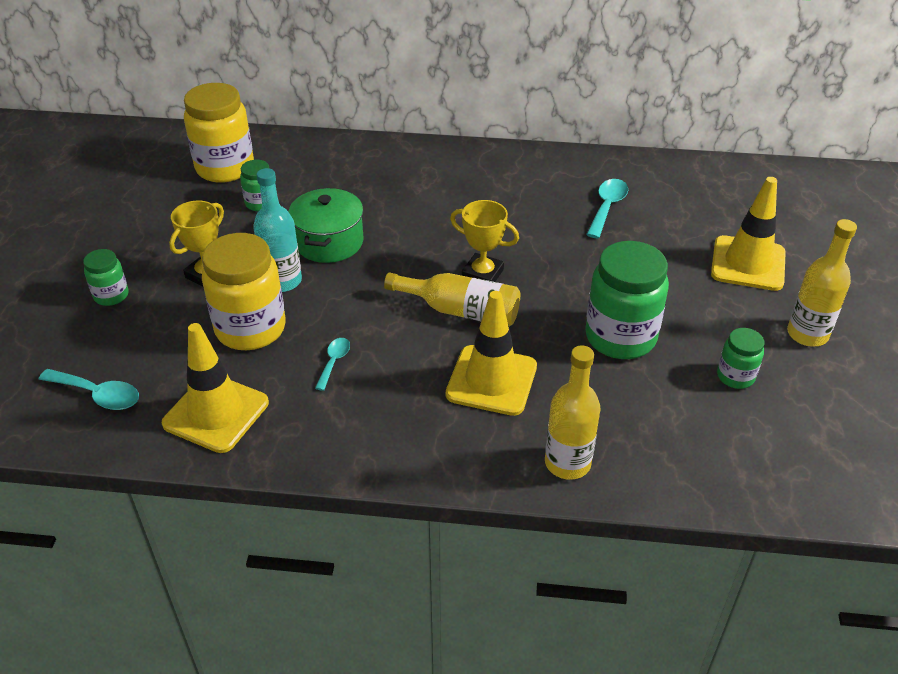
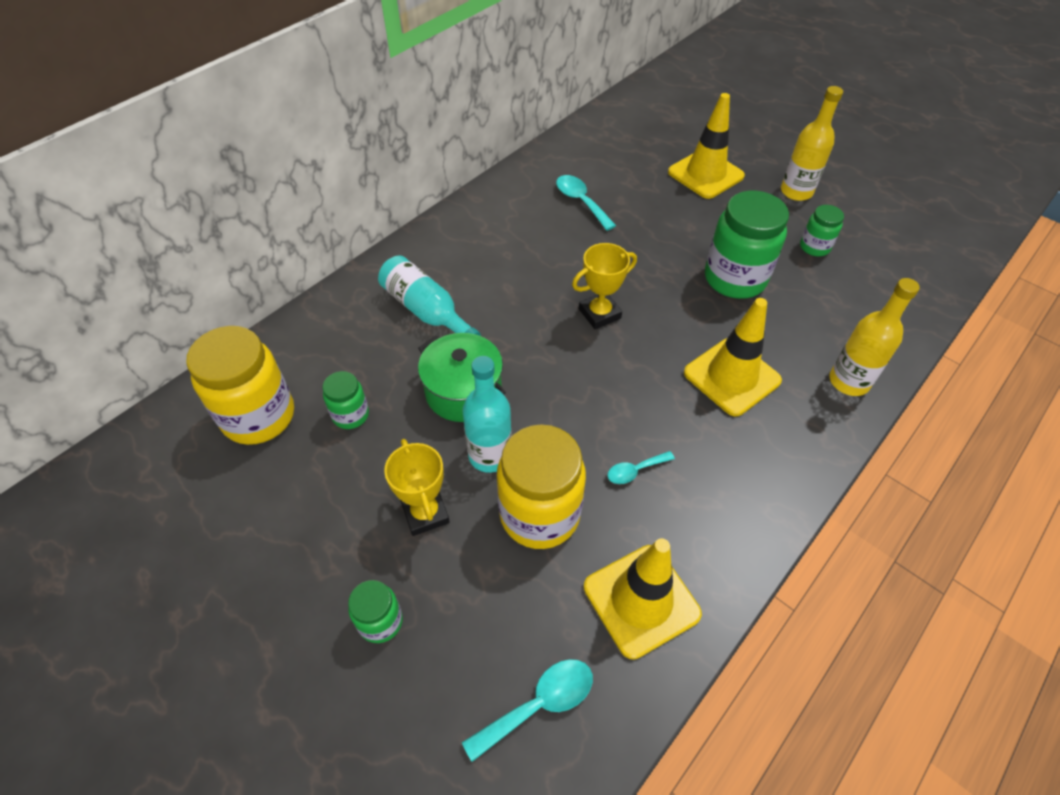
camera: 55 degrees left, 10 degrees up
turquoise spoon [315,338,350,391] -> turquoise spoon turned 75 degrees counterclockwise [607,451,675,484]
yellow bottle [384,272,520,326] -> none
none -> turquoise bottle [378,255,481,336]

